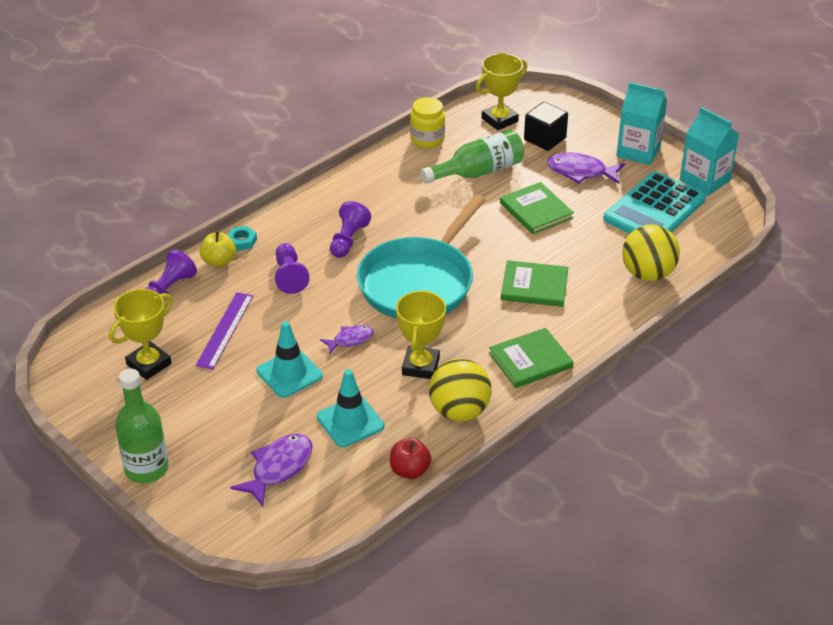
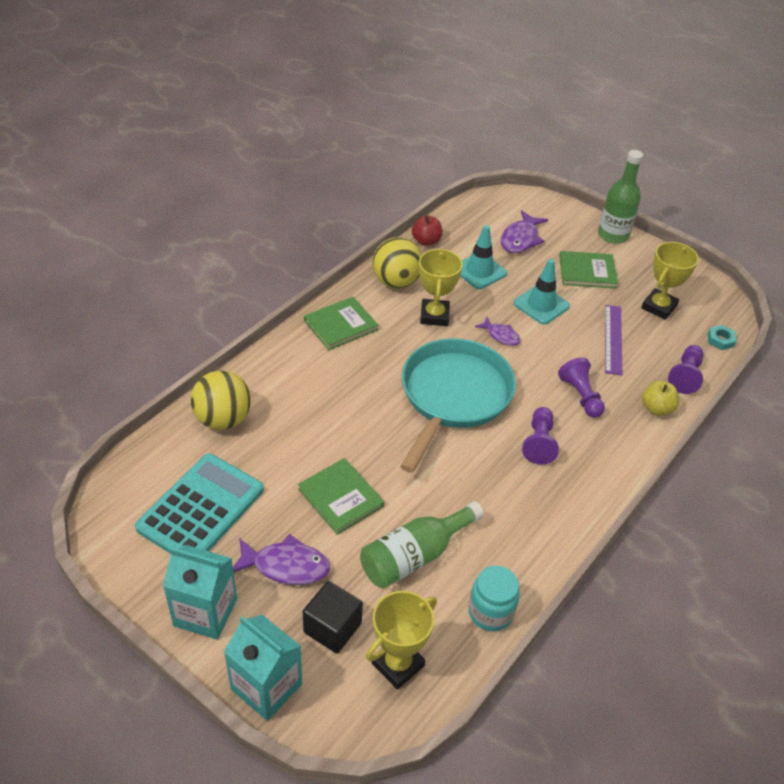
camera: 170 degrees right, 5 degrees up
turquoise nut [228,226,257,251] -> turquoise nut moved to [708,325,737,350]
purple fish [320,325,374,354] -> purple fish turned 105 degrees counterclockwise [475,317,521,346]
yellow jar [410,97,445,149] -> turquoise jar [468,565,520,631]
green book [501,260,568,307] -> green book moved to [559,251,618,288]
turquoise carton [680,107,739,196] -> turquoise carton moved to [224,615,302,721]

